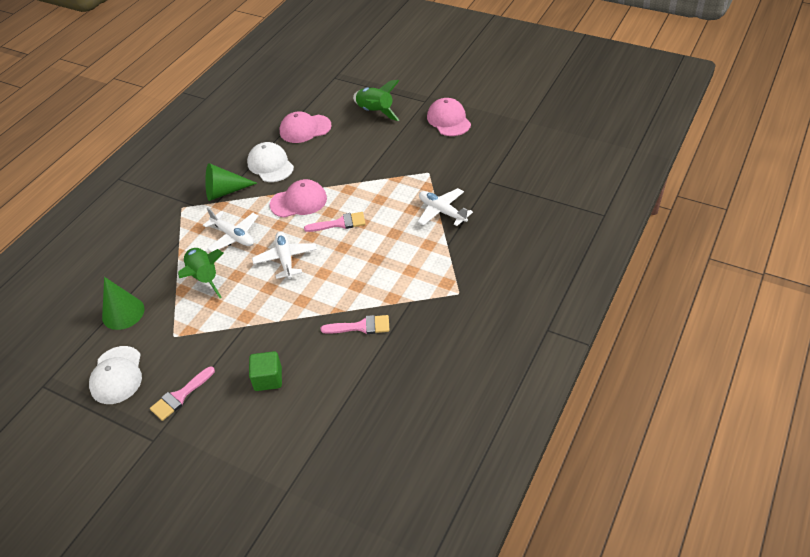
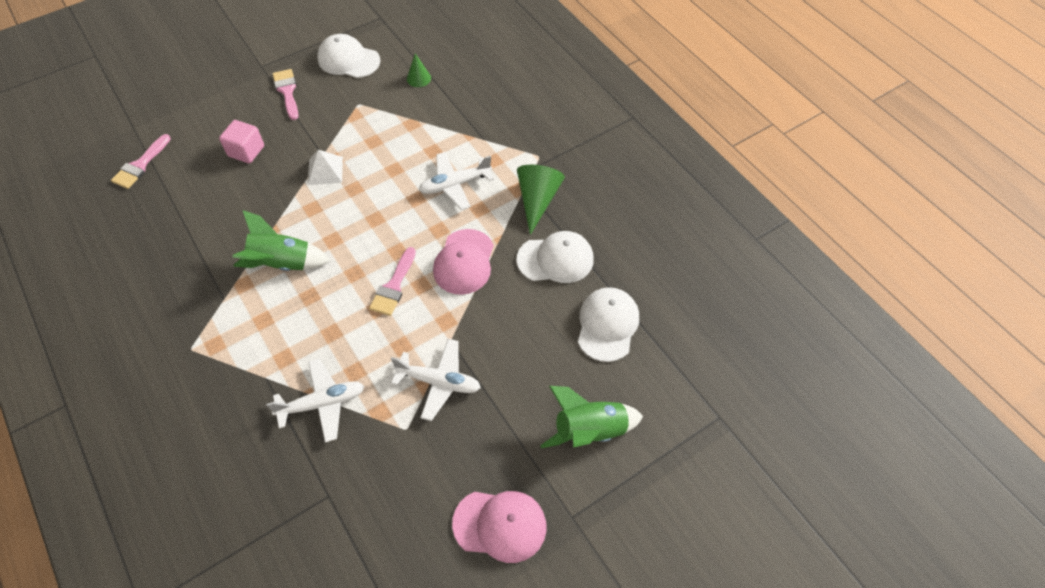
camera: 115 degrees right, 10 degrees up
green cone [102,277,145,330] -> green cone [407,53,431,87], size x0.57
green rocket [178,248,224,298] -> green rocket moved to [233,210,331,271]
green cube [249,351,282,391] -> pink cube [219,120,264,163]
white plane [252,231,317,279] -> white plane moved to [391,339,481,421]
pink cap [280,112,332,143] -> white cap [578,287,639,362]
pink brush [321,315,390,334] -> pink brush moved to [111,134,171,189]
none -> white pyramid [308,150,343,185]

